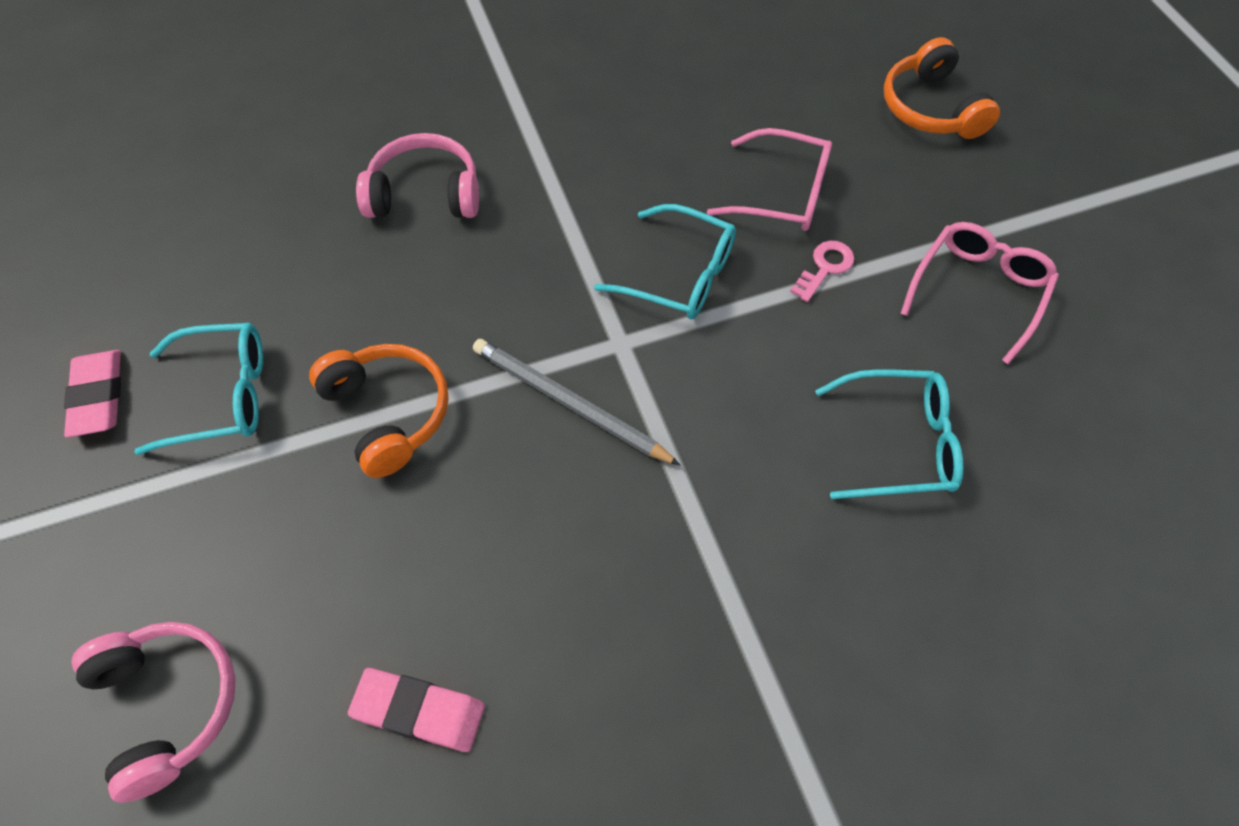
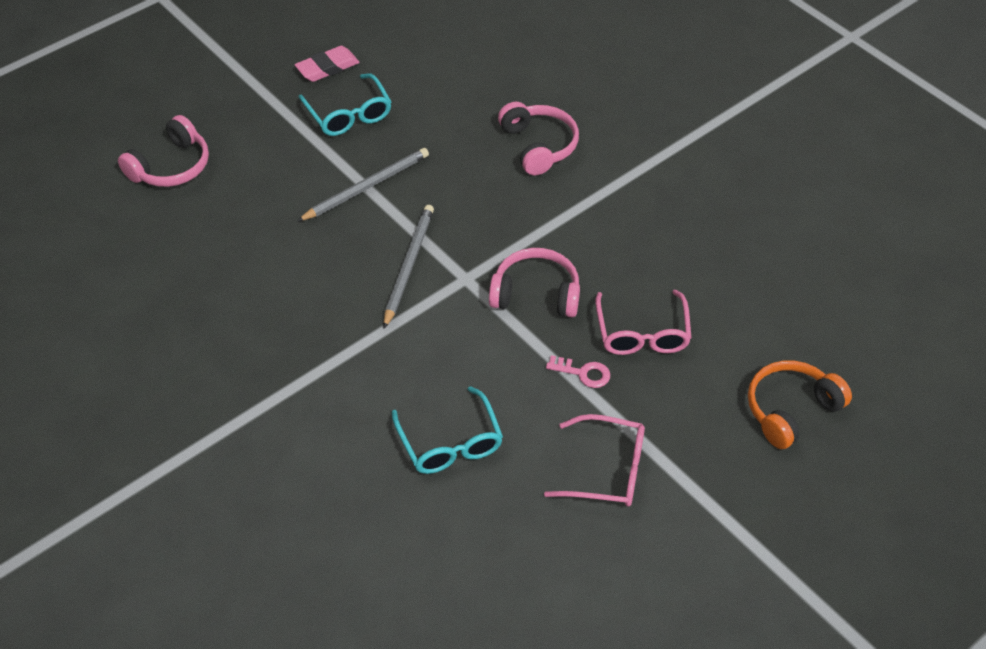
camera: 70 degrees right, 10 degrees down
orange headphones [309,344,449,478] -> grey pencil [297,148,429,222]
pink eraser [348,668,485,752] -> none
turquoise glasses [594,204,736,319] -> pink headphones [489,248,580,317]

